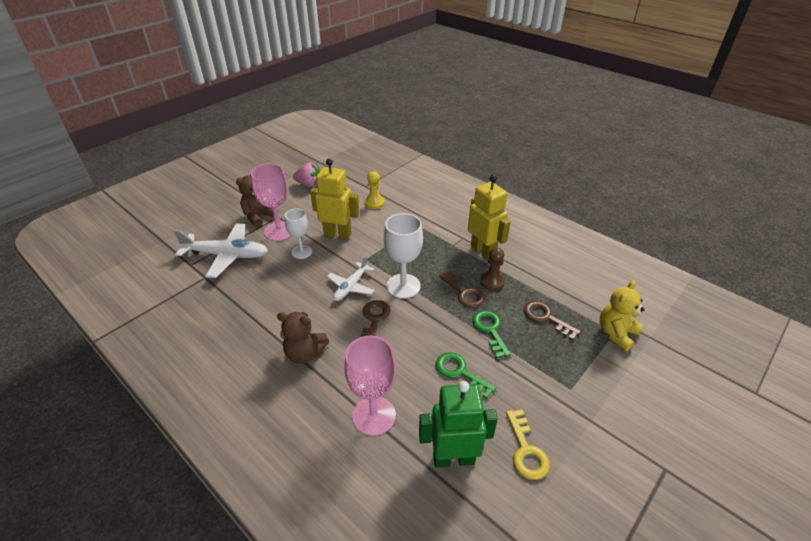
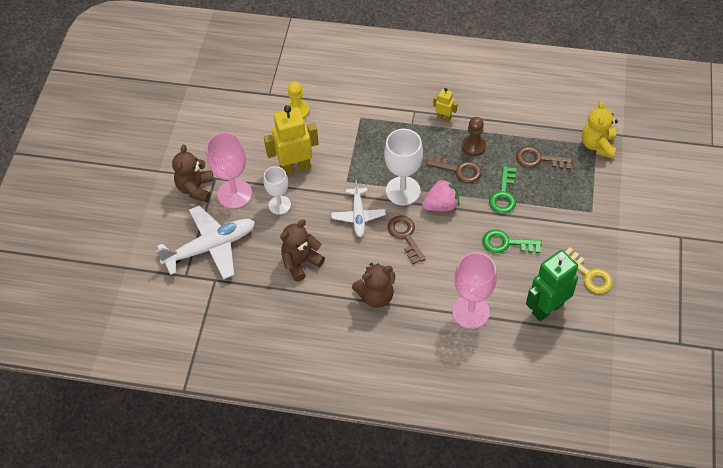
camera: 30 degrees left, 15 degrees up
pink strawberry [293,162,320,187] -> pink strawberry moved to [422,179,459,211]
yellow robot [468,175,510,261] -> yellow robot [433,88,458,122], size x0.48
green key [472,310,511,359] -> green key turned 120 degrees counterclockwise [489,166,516,214]
none -> brown teddy bear [280,219,325,281]

